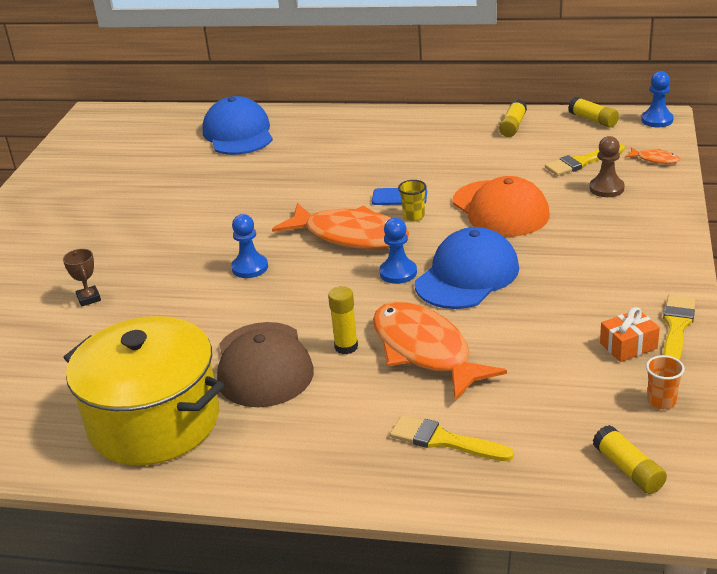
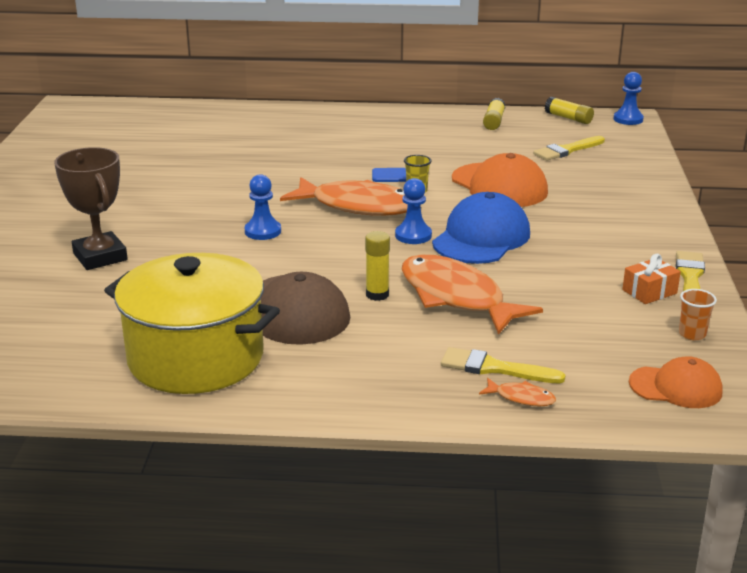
camera: 10 degrees left, 5 degrees down
brown trophy [63,249,101,307] -> brown trophy [54,147,128,270], size x2.04
blue cap [202,96,273,155] -> none
brown pawn [589,136,625,197] -> none
yellow glue stick [593,425,667,494] -> orange cap [629,356,723,408]
orange fish [625,147,680,164] -> orange fish moved to [479,378,556,407]

